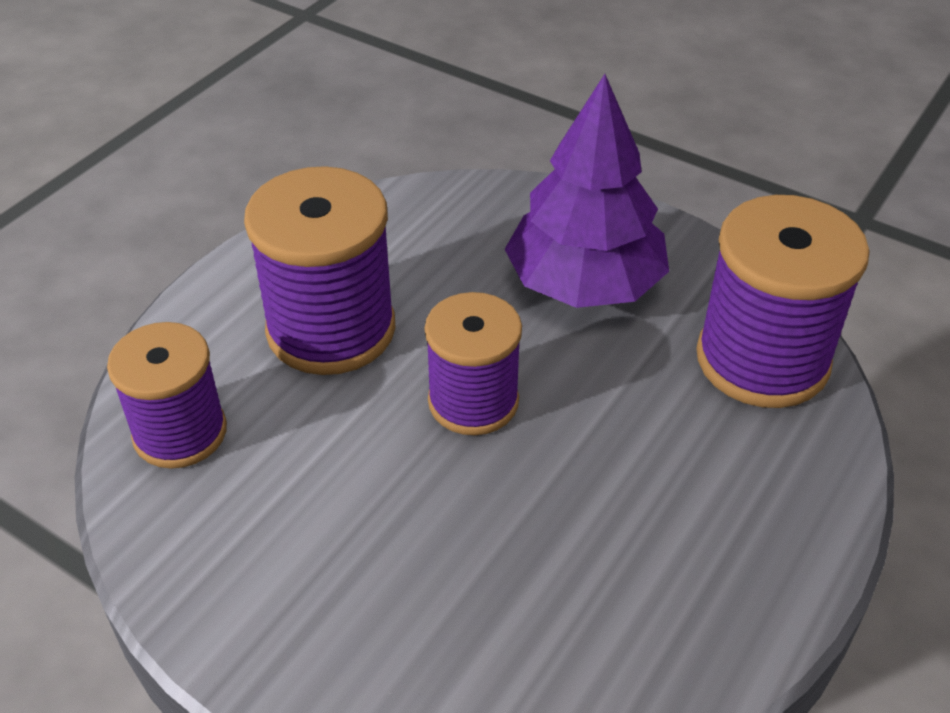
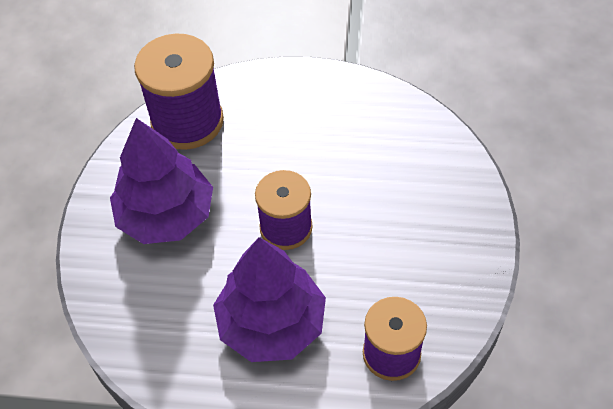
camera: 115 degrees left, 10 degrees up
purple spool [244,166,396,375] -> purple tree [213,237,326,362]

